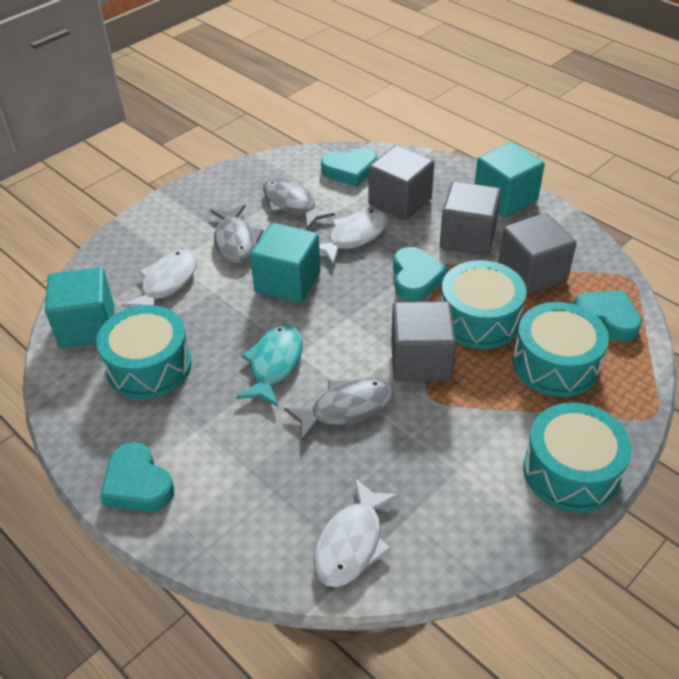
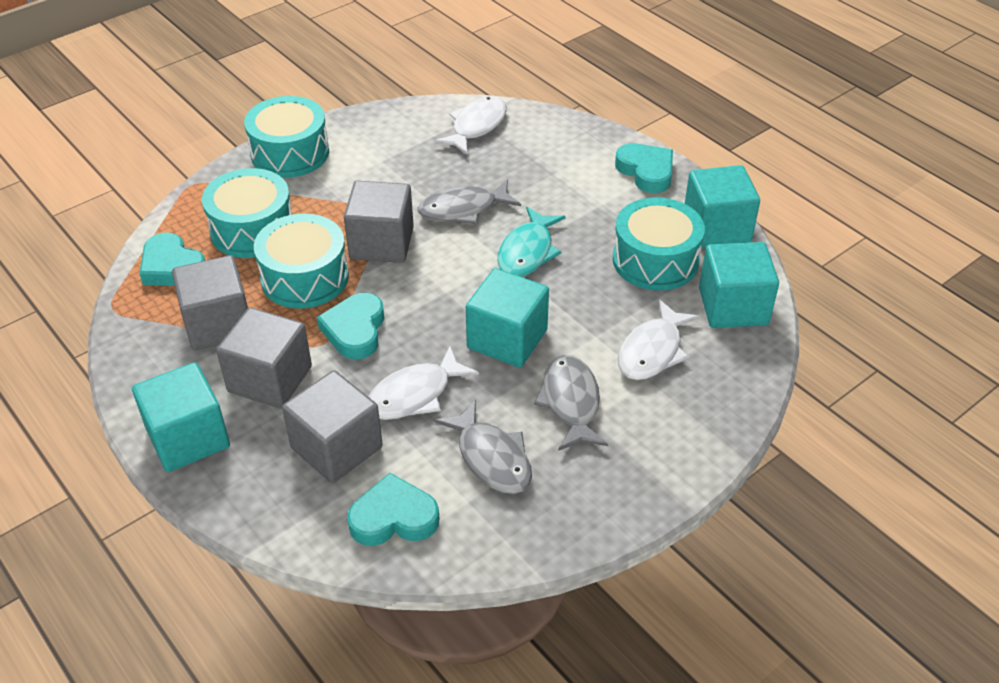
camera: 175 degrees left, 0 degrees up
none -> turquoise cube [685,165,760,248]

